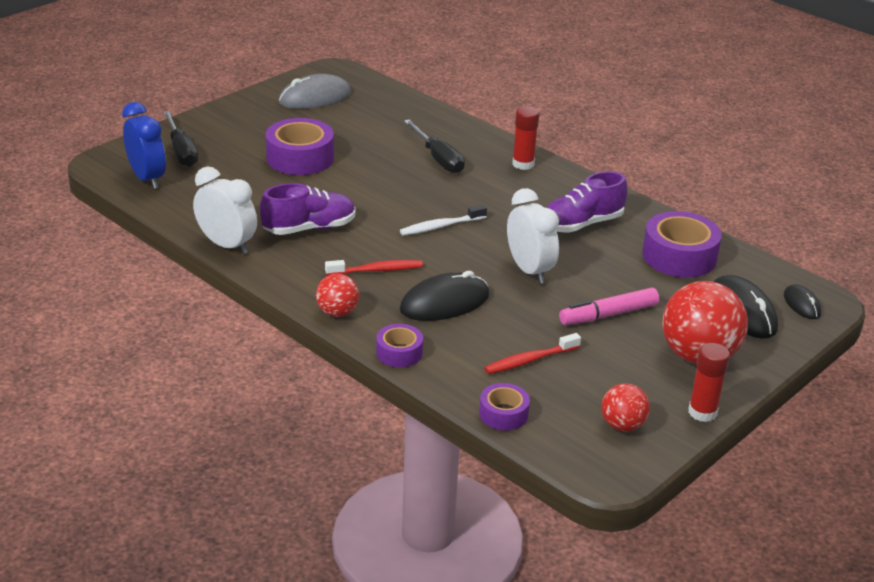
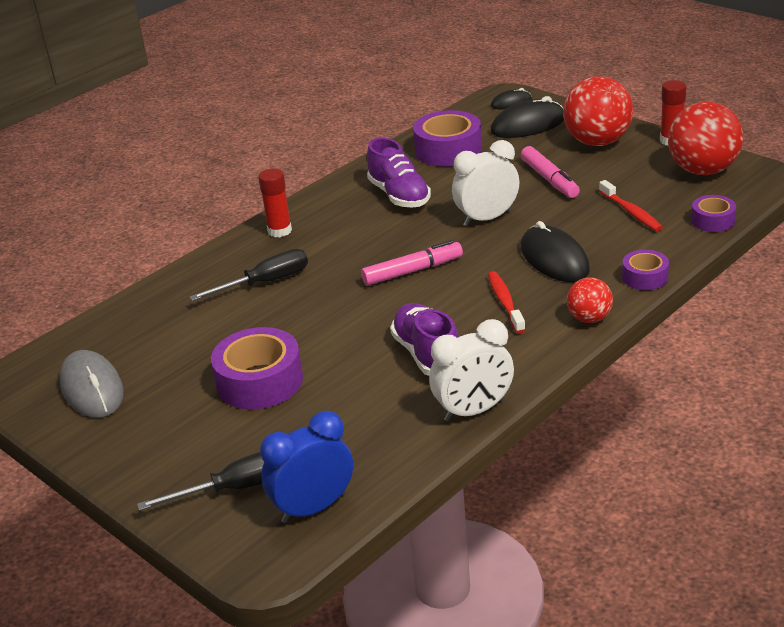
camera: 85 degrees left, 0 degrees up
white clock [193,166,257,254] -> white clock turned 150 degrees counterclockwise [429,319,514,422]
white toothbrush [400,205,487,236] -> pink marker [361,240,463,285]
red ball [601,383,650,432] -> red ball [668,102,743,175], size x1.87

